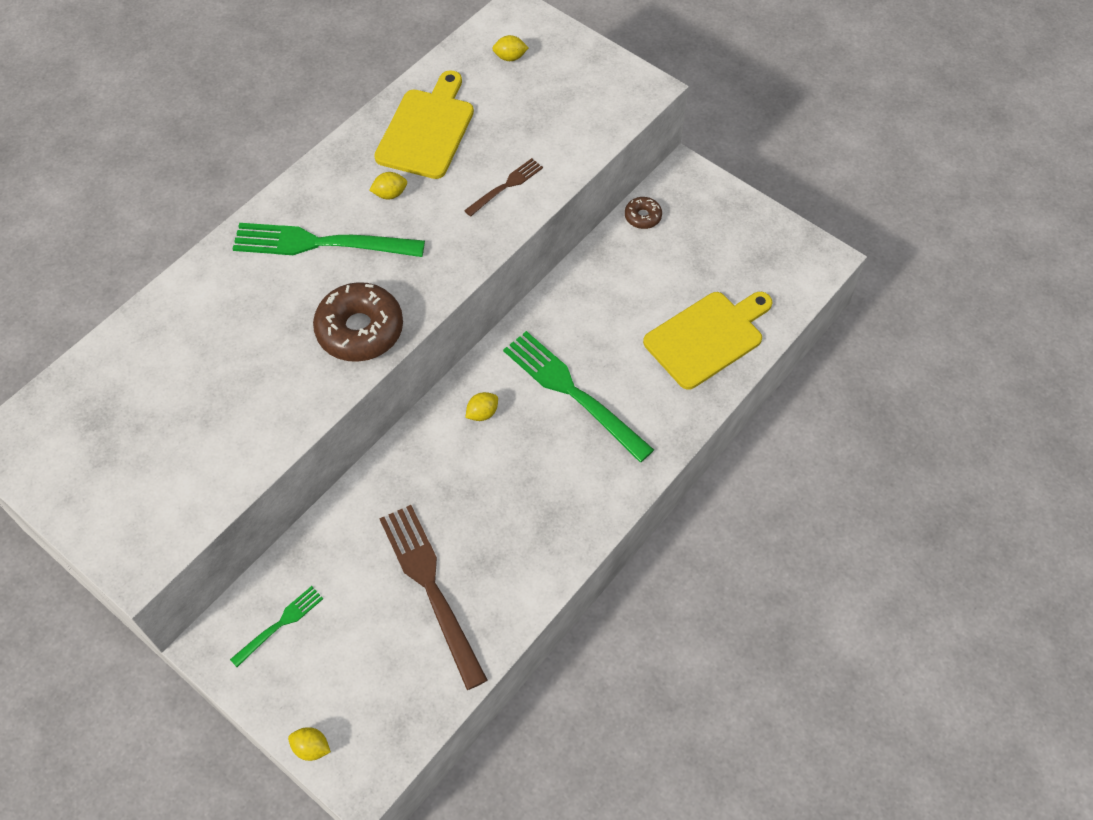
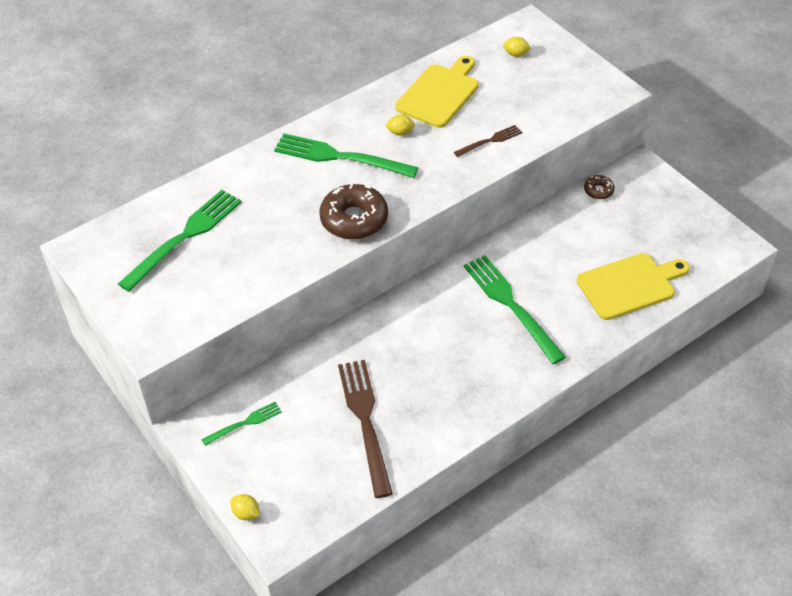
camera: 15 degrees right, 10 degrees down
yellow lemon [465,392,498,421] -> none
none -> green fork [118,190,242,292]

